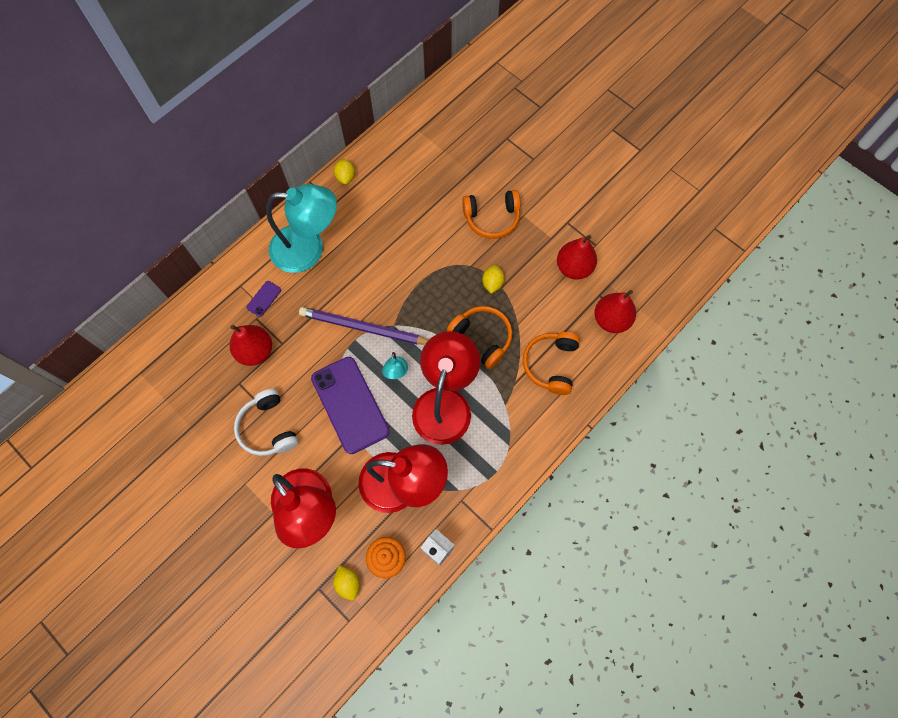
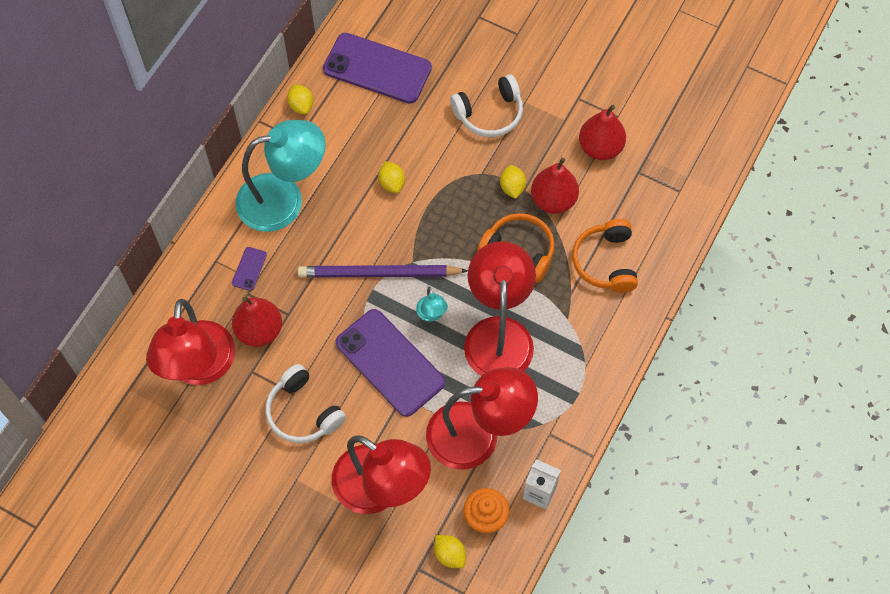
camera: 15 degrees left, 5 degrees down
orange headphones [462,190,520,239] -> white headphones [450,74,523,137]
red pear [595,290,636,333] -> red pear moved to [531,158,579,214]
none -> red lamp [146,299,235,385]
none -> purple phone [323,33,432,104]
none -> yellow lemon [379,161,405,193]

